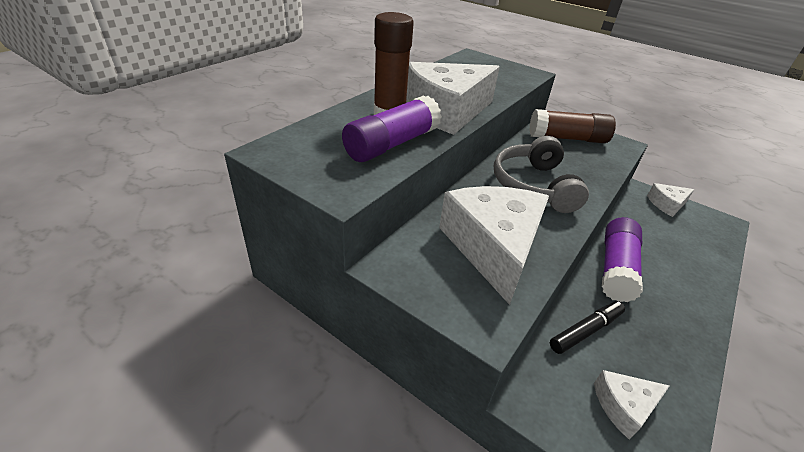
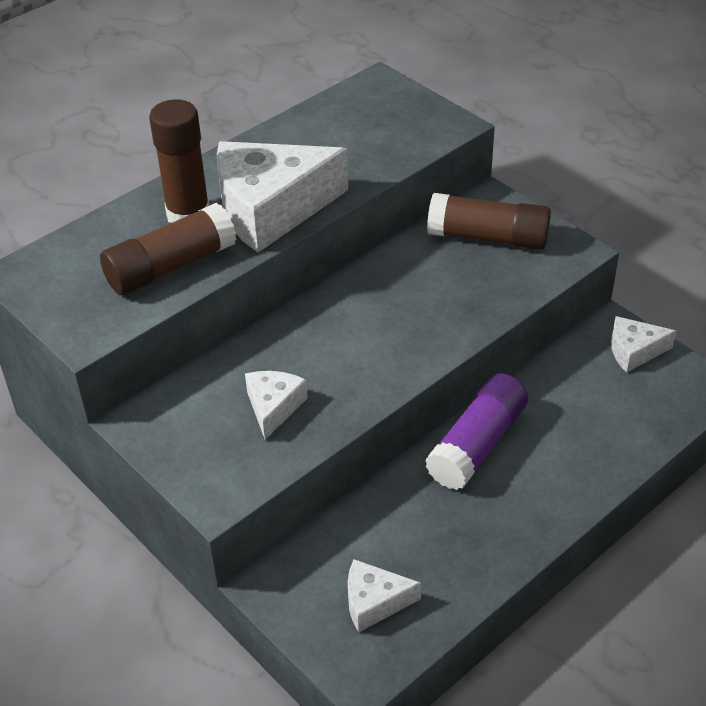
camera: 15 degrees right, 5 degrees up
purple glue stick [342,96,442,162] -> brown glue stick [100,203,236,295]
white cheese [439,186,549,305] -> white cheese [245,371,308,440], size x0.49
grey headphones [494,136,589,213] -> none
black marker [550,301,625,354] -> none

